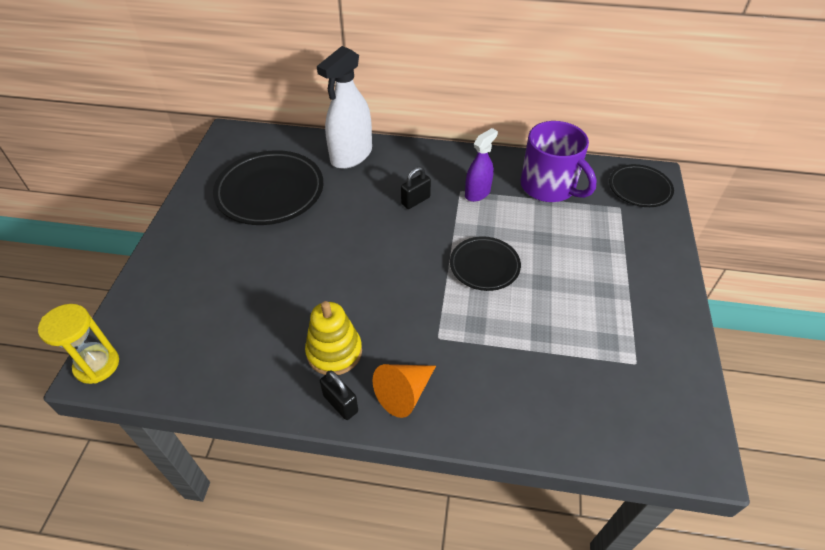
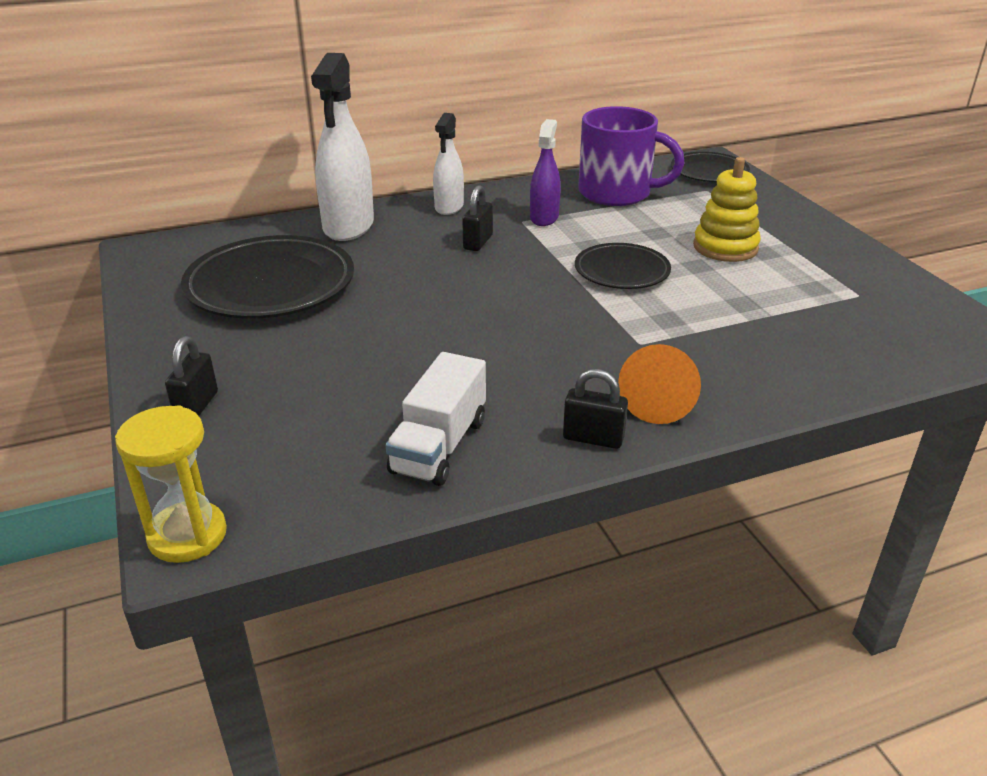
camera: 30 degrees left, 15 degrees down
yellow stacking toy [305,301,362,375] -> yellow stacking toy moved to [693,157,761,262]
none -> black padlock [165,336,218,416]
none -> white truck [386,352,486,486]
none -> white spray bottle [433,113,464,215]

